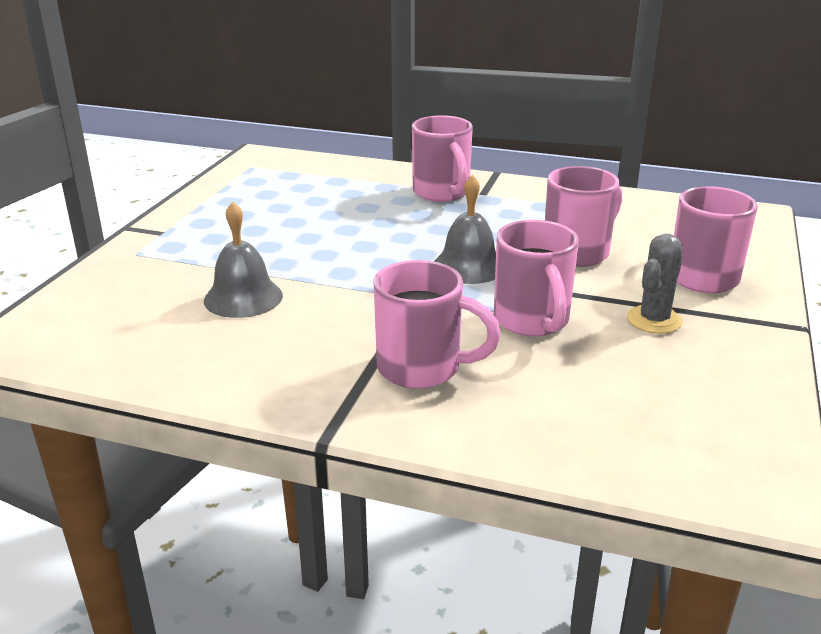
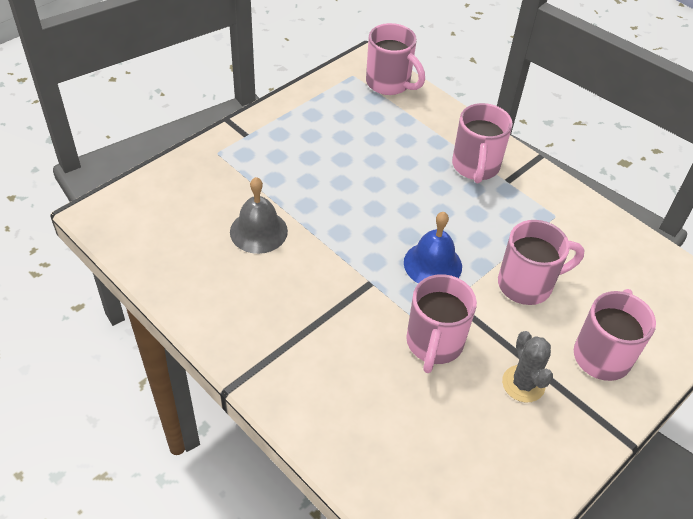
camera: 25 degrees right, 20 degrees up
pink mug [373,260,501,389] -> pink mug moved to [366,23,425,95]
grey bell [434,175,496,284] -> blue bell [404,212,462,284]
grey cactus [627,233,683,334] -> grey cactus turned 75 degrees counterclockwise [502,331,553,403]

